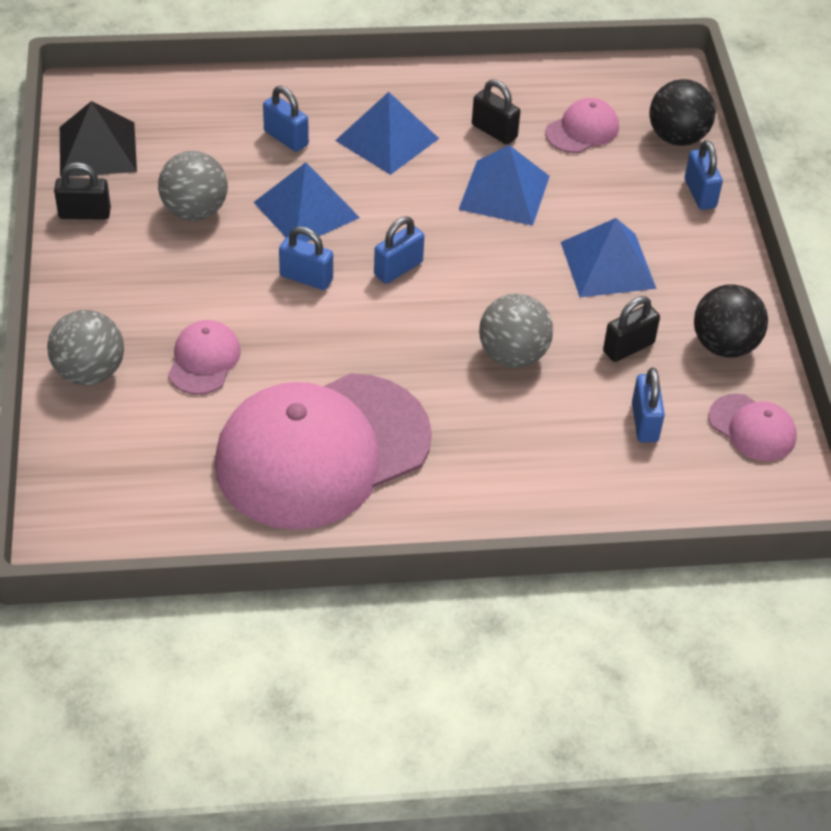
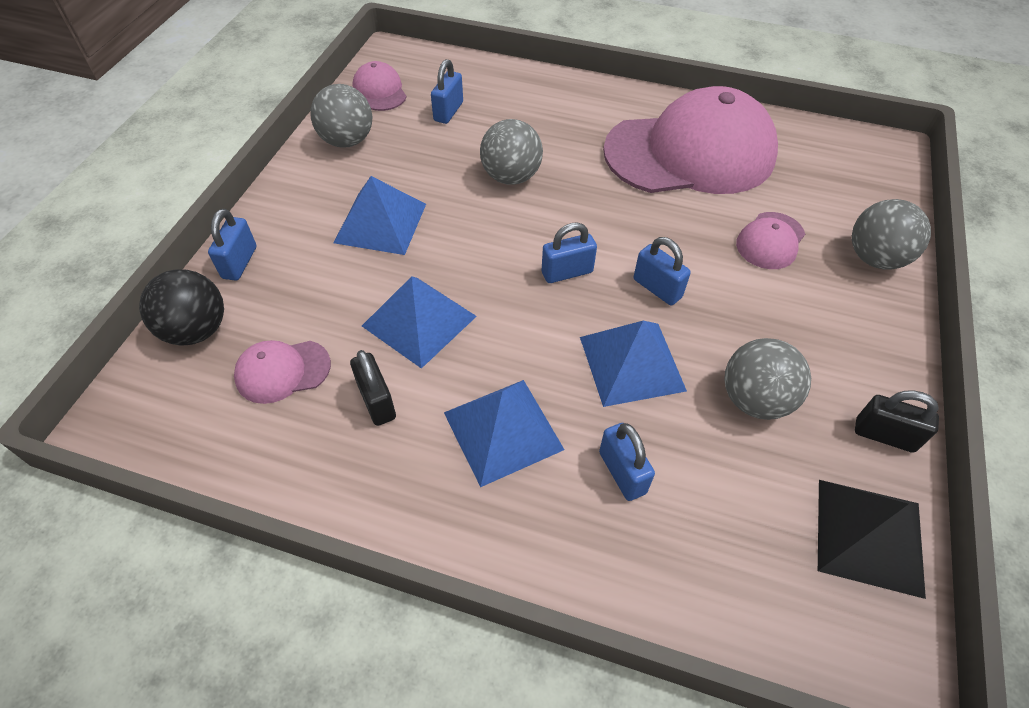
camera: 155 degrees left, 5 degrees up
black padlock [603,296,660,362] -> none
black ball [694,284,768,358] -> grey ball [310,84,373,147]

